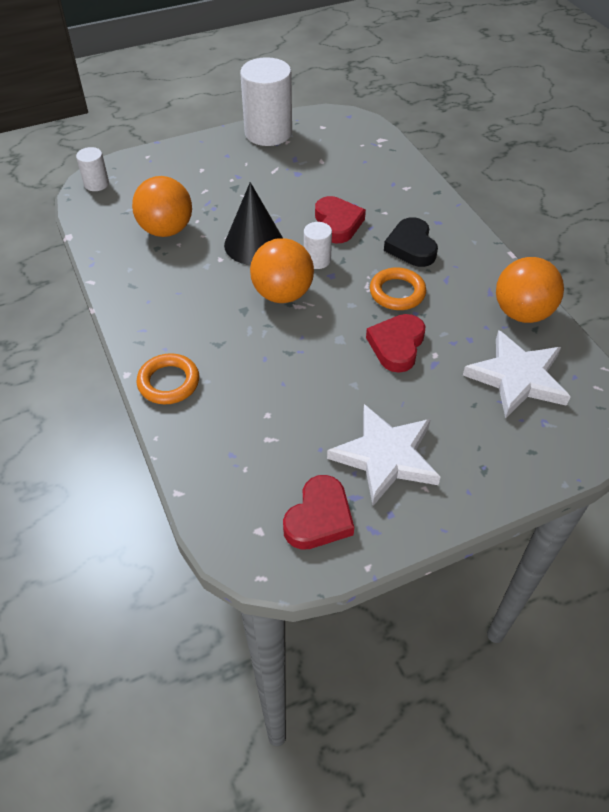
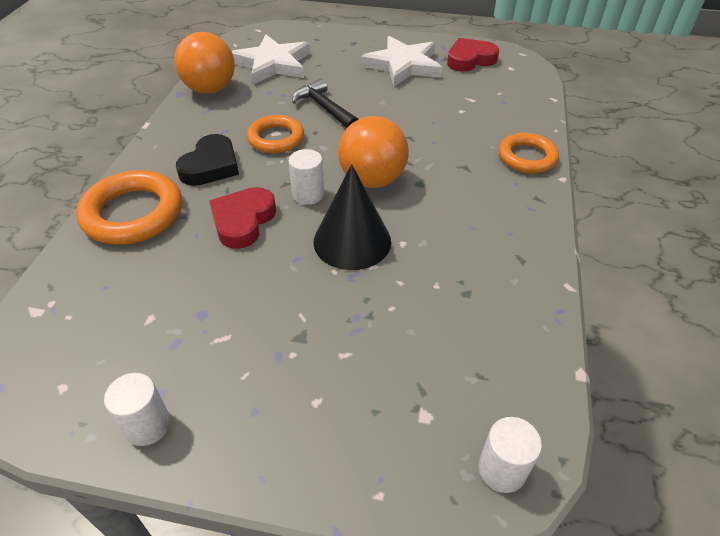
camera: 145 degrees left, 5 degrees down
orange ball [132,176,192,237] -> none
white cylinder [240,57,292,146] -> white cylinder [104,373,170,446], size x0.49
red heart [366,314,425,373] -> black hammer [292,78,359,128]
none -> orange ring [76,170,182,244]

